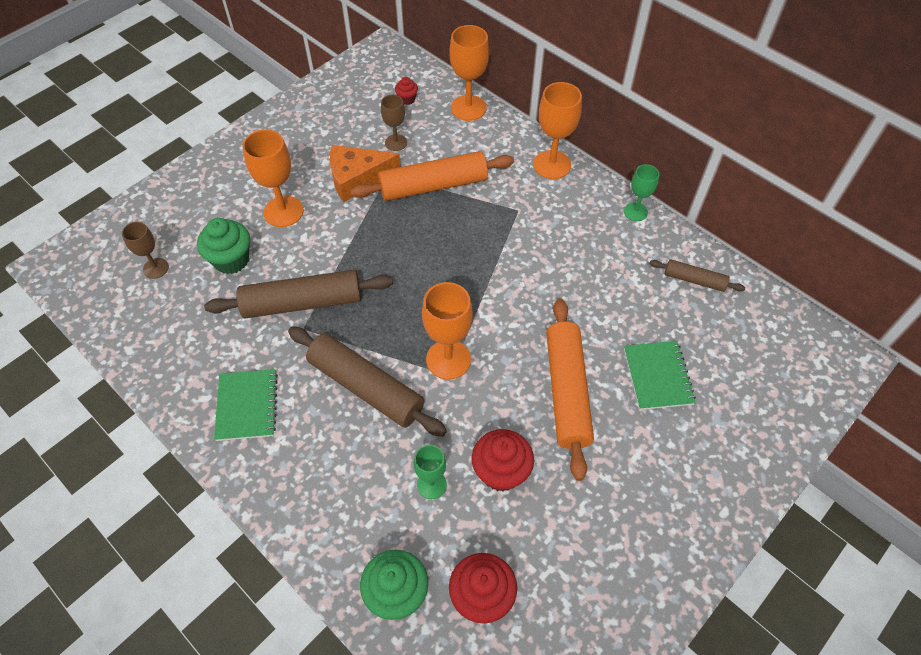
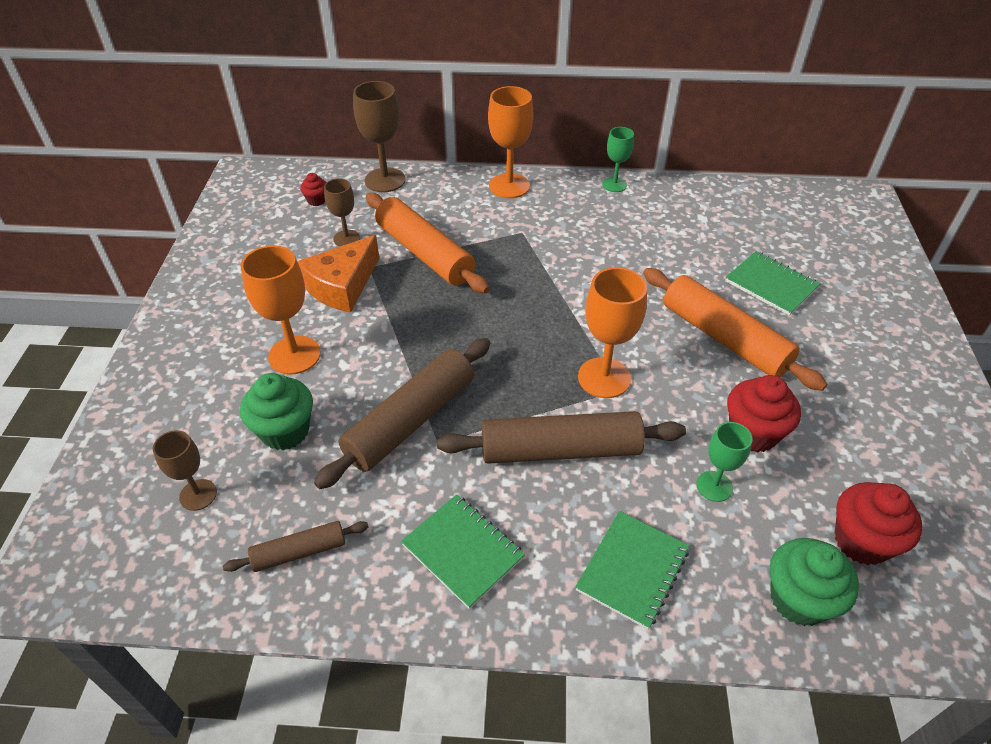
camera: 40 degrees left, 10 degrees down
orange rolling pin [350,151,514,201] -> orange rolling pin turned 75 degrees counterclockwise [366,193,489,293]
orange goblet [450,25,489,121] -> brown goblet [353,81,406,192]
brown rolling pin [649,259,745,292] -> brown rolling pin moved to [223,521,368,572]
none -> green notebook [575,511,690,629]

